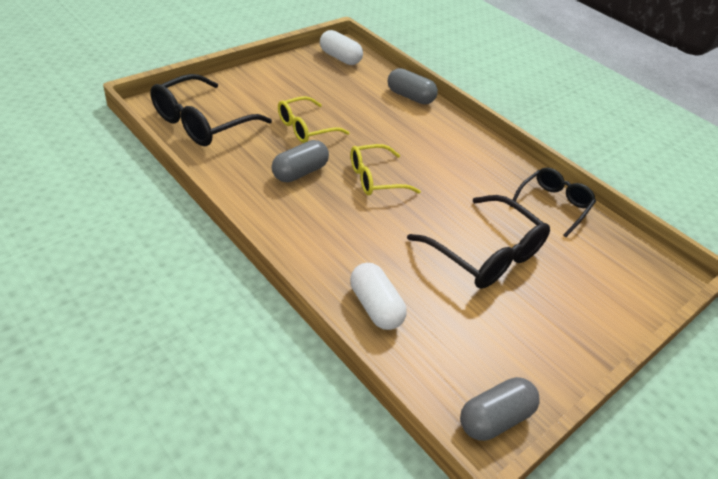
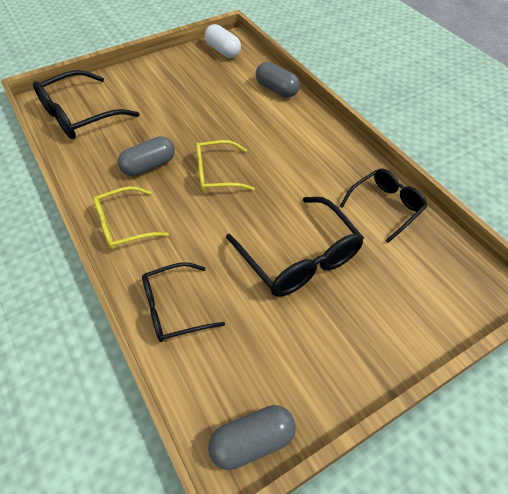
camera: 15 degrees right, 10 degrees up
yellow glasses [278,96,350,143] -> yellow glasses moved to [93,186,169,250]
white capsule [350,263,407,330] -> black glasses [142,262,225,342]

